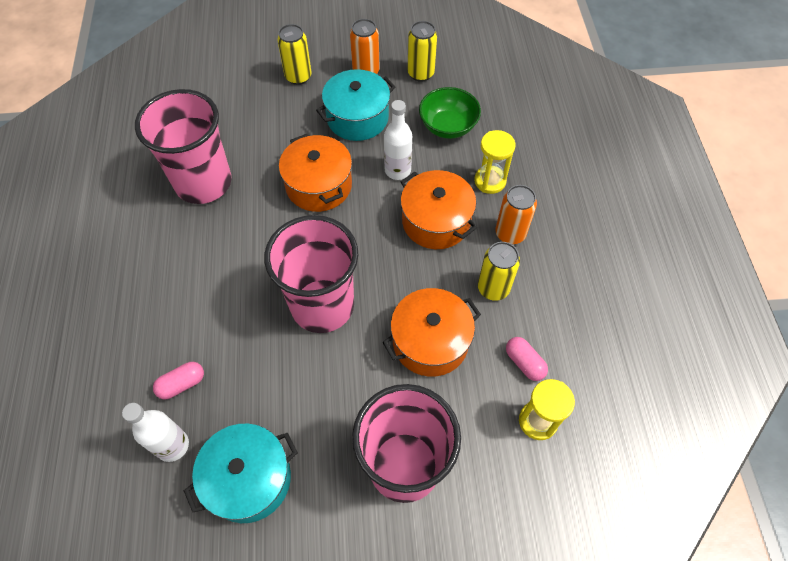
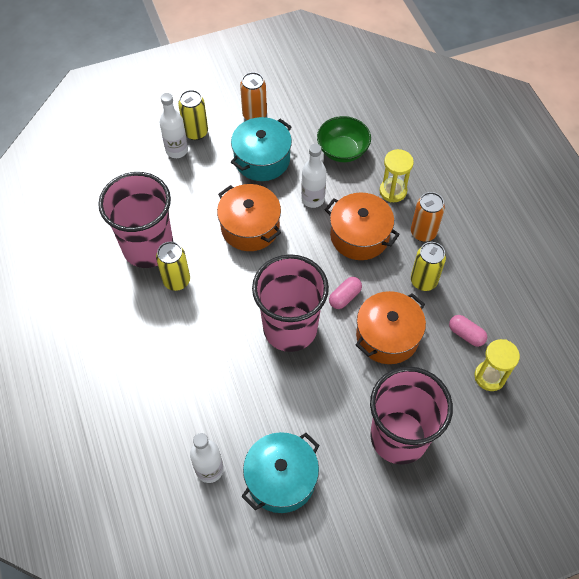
camera: 15 degrees left, 0 degrees up
pink capsule [153,362,204,399] -> pink capsule moved to [329,277,362,309]
yellow can [408,21,437,82] -> yellow can moved to [156,242,190,291]
none -> white bottle [160,93,188,158]

